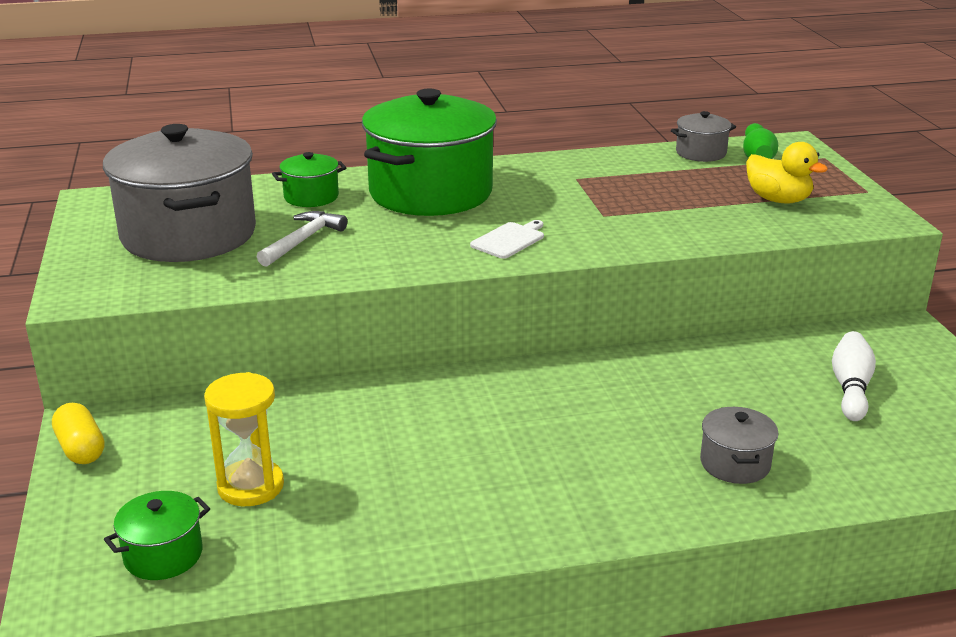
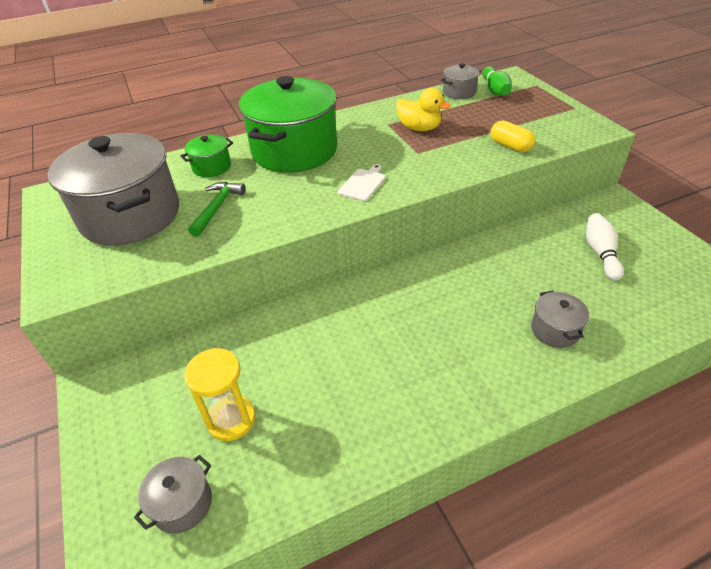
camera: 10 degrees left, 15 degrees up
yellow capsule [52,403,104,464] -> yellow capsule moved to [490,120,535,152]
green pot [104,491,210,580] -> grey pot [134,455,212,534]
white hammer [257,211,347,267] -> green hammer [188,182,246,237]
yellow duck [746,142,828,204] -> yellow duck moved to [396,88,451,131]

